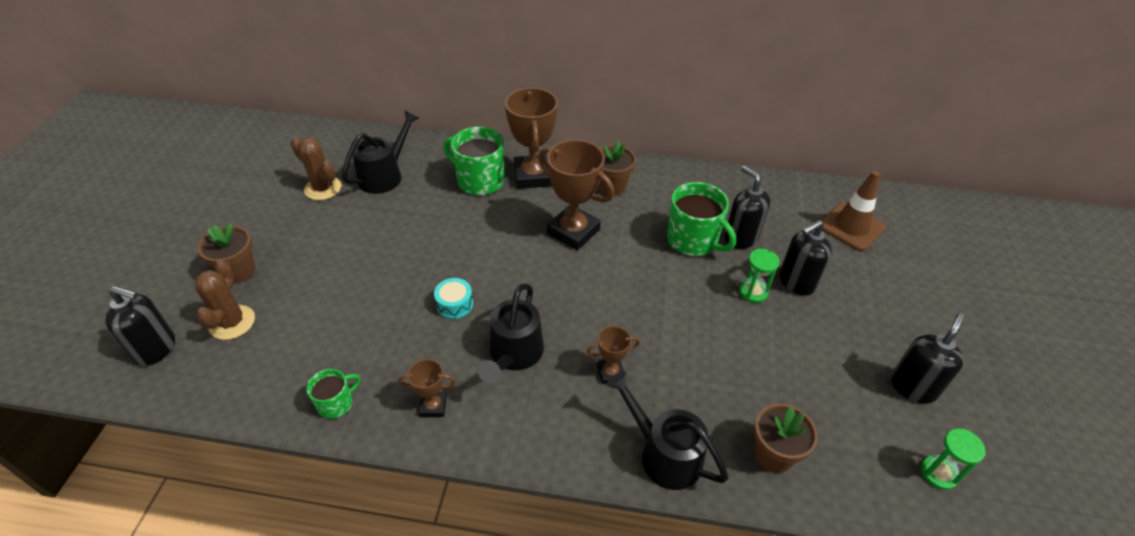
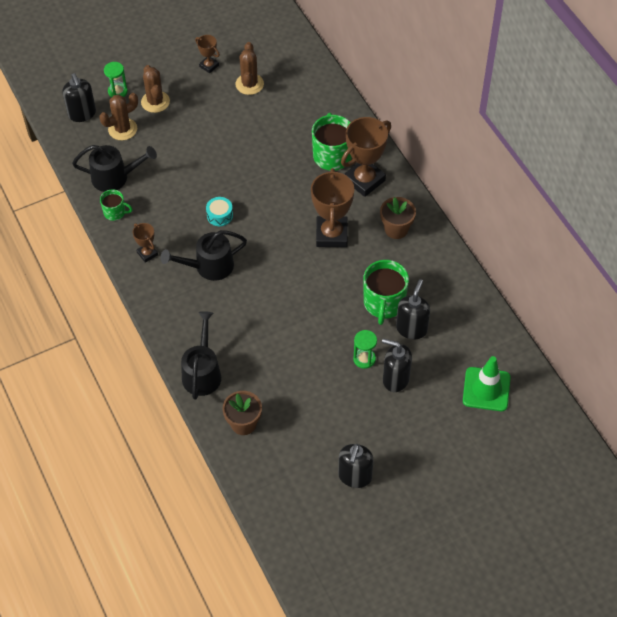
camera: 55 degrees right, 10 degrees up
brown flower pot [198,222,255,283] -> brown cactus [141,65,170,113]
black watering can [342,110,419,194] -> black watering can moved to [72,145,157,192]
brown trophy [587,326,640,384] -> brown trophy moved to [195,35,220,73]
brown traffic cone [821,171,886,251] -> green traffic cone [463,356,511,411]
black soap dispenser [891,313,965,404] -> black soap dispenser turned 105 degrees clockwise [338,444,374,488]
green hourglass [921,429,986,490] -> green hourglass moved to [104,62,128,98]

